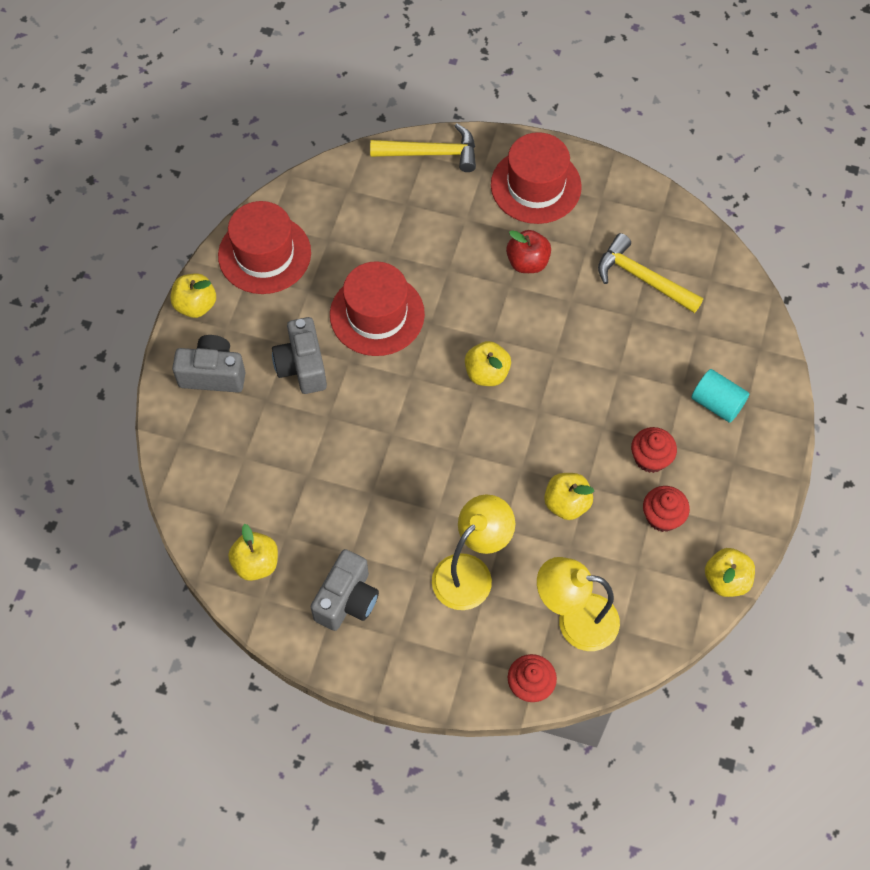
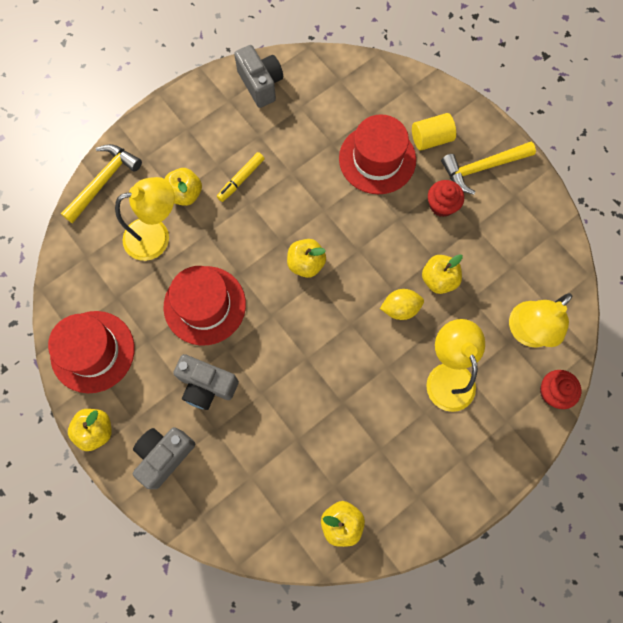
camera: 55 degrees left, 10 degrees up
grey camera [311,549,379,631] -> grey camera moved to [234,45,283,108]
red hat [491,132,582,224] -> red hat moved to [339,114,416,194]
red apple [506,230,551,273] -> yellow marker [217,152,265,202]
yellow hammer [598,233,703,313] -> yellow hammer moved to [441,142,536,195]
red cupcake [643,486,690,532] -> none
turquoise cylinder [691,369,749,423] -> yellow cylinder [412,113,456,151]
yellow apple [705,548,755,597] -> yellow apple moved to [165,168,202,206]
none -> yellow lamp [115,177,175,261]
none -> yellow lemon [380,289,424,320]

